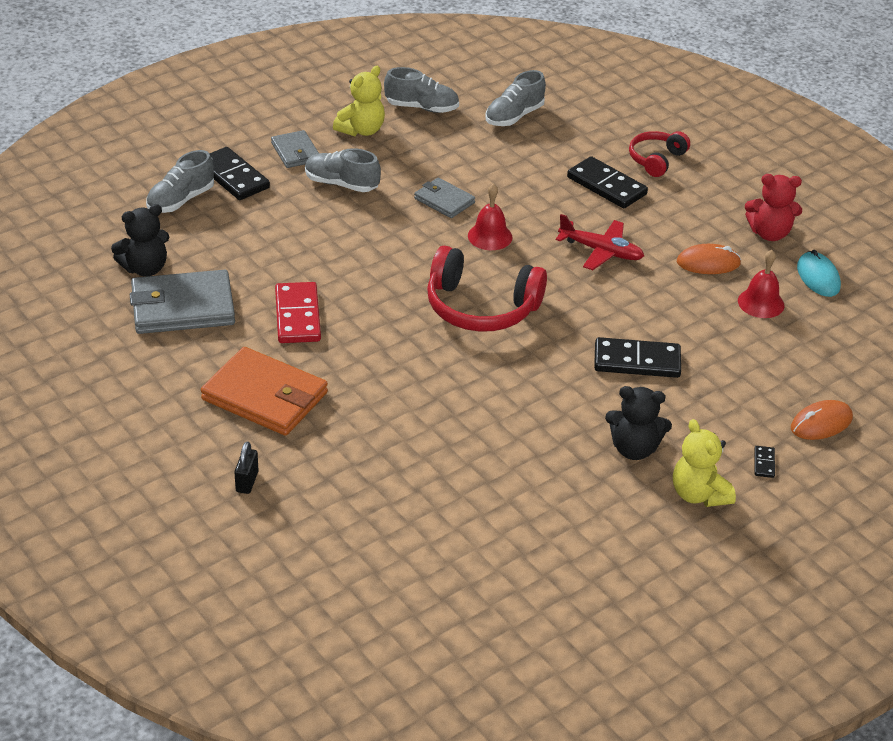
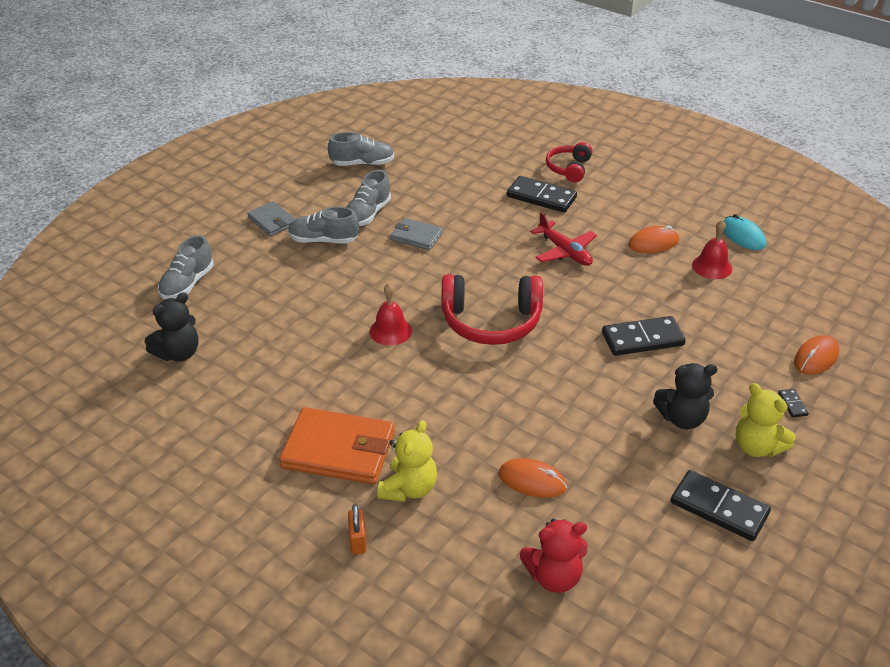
camera: 15 degrees left, 0 degrees up
grey wallet [130,270,235,334] -> none
black domino [209,147,270,200] -> black domino moved to [671,470,771,541]
black padlock [234,442,259,494] -> orange padlock [348,504,367,554]
red domino [275,282,321,343] -> none
yellow teddy bear [333,66,385,136] -> yellow teddy bear moved to [377,420,437,502]
red bell [468,183,512,250] -> red bell moved to [369,283,412,346]
grey shoe [486,70,546,126] -> grey shoe moved to [347,170,391,226]
red plane [556,214,644,270] -> red plane turned 45 degrees clockwise [530,212,597,266]
red teddy bear [745,174,802,241] -> red teddy bear moved to [520,519,588,593]
none -> orange mouse [499,458,567,498]

